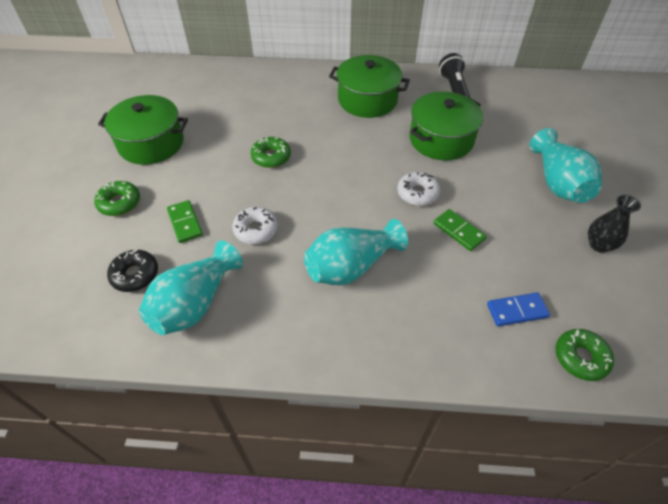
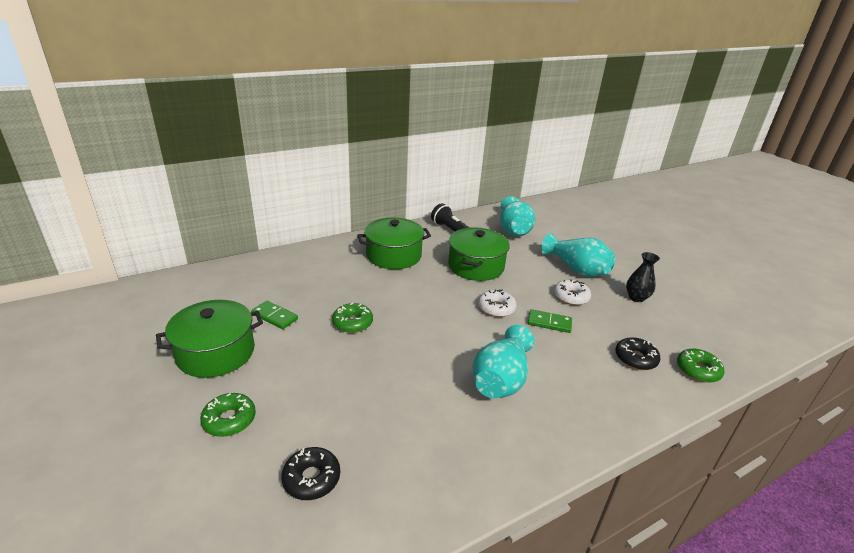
camera: 35 degrees left, 20 degrees down
turquoise vase [139,241,243,335] -> turquoise vase moved to [500,196,536,236]
green domino [167,200,203,243] -> green domino moved to [251,301,298,329]
white donut [232,207,278,244] -> white donut moved to [554,279,591,305]
blue domino [487,292,550,327] -> black donut [615,337,660,370]

